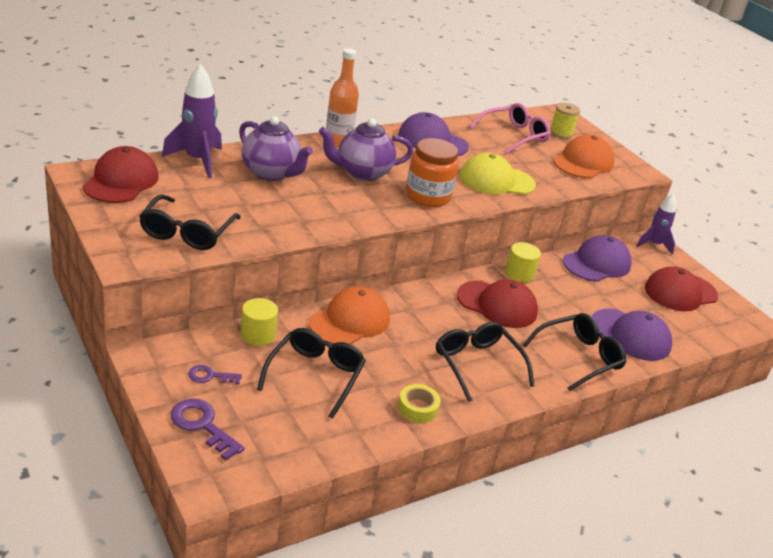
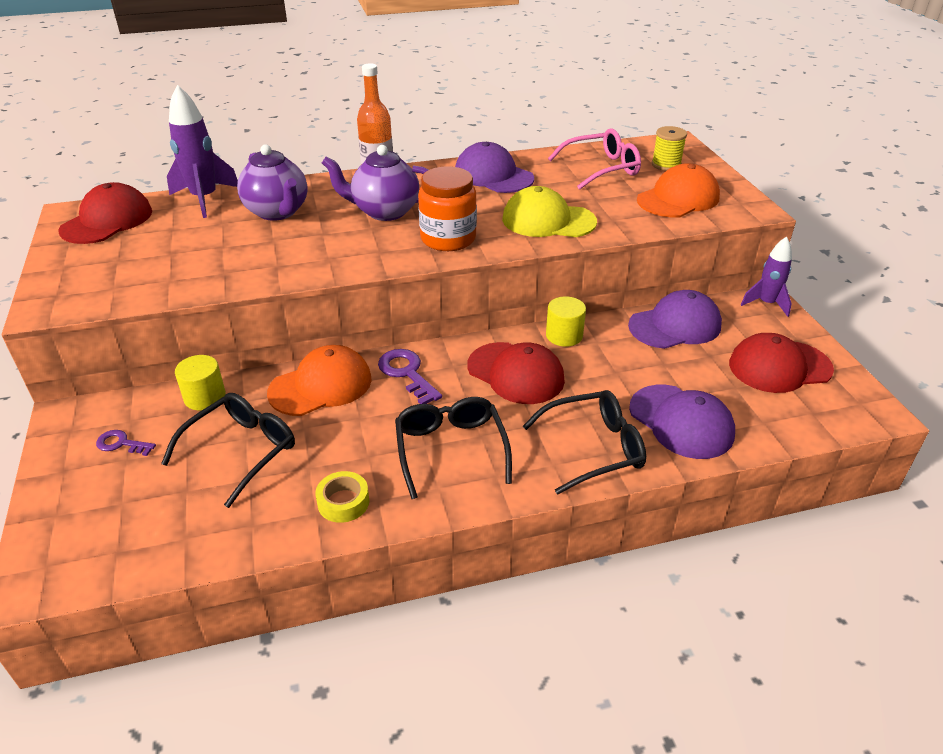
camera: 20 degrees right, 5 degrees up
black glasses [139,194,241,250] -> none
purple key [171,399,245,461] -> purple key moved to [378,349,442,404]

